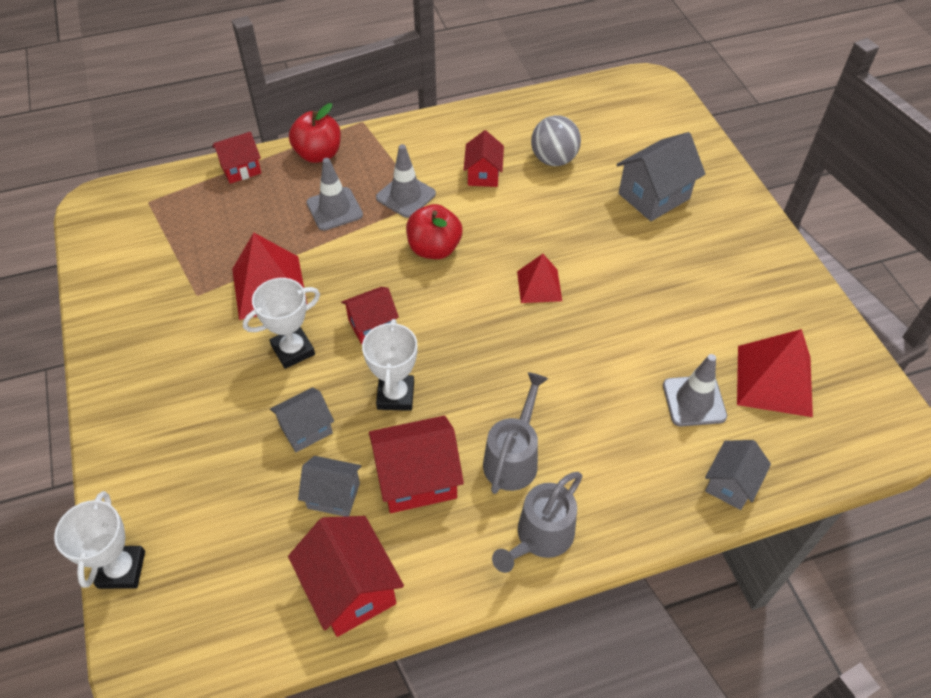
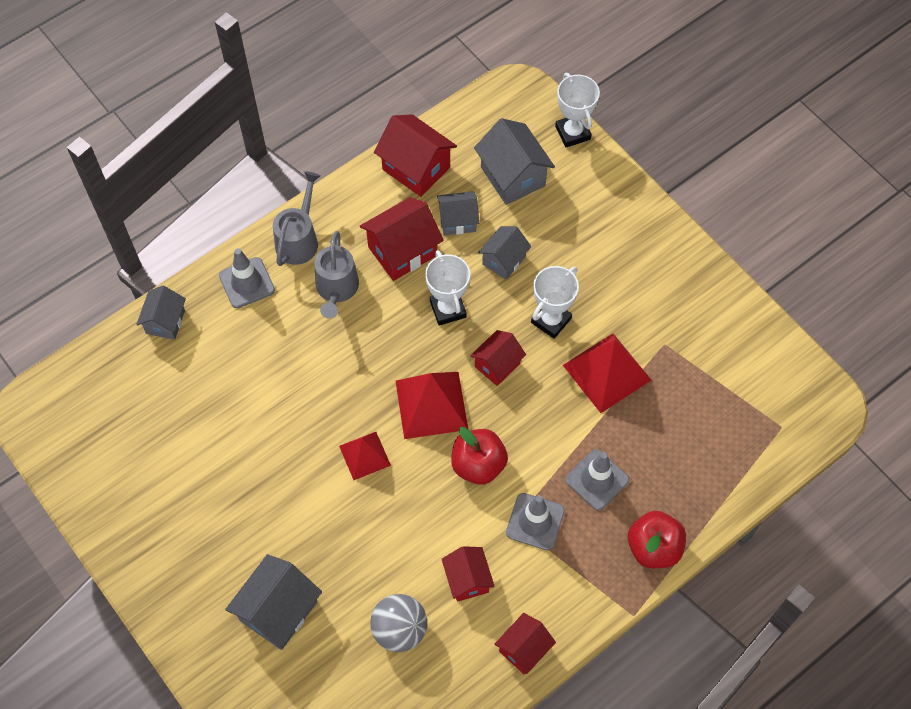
camera: 160 degrees right, 10 degrees up
red house [212,132,261,184] -> red house moved to [495,613,556,674]
grey traffic cone [663,354,727,426] -> grey traffic cone moved to [219,248,275,308]
red pyramid [737,329,813,417] -> red pyramid moved to [396,372,468,439]
none -> grey house [474,118,555,205]

